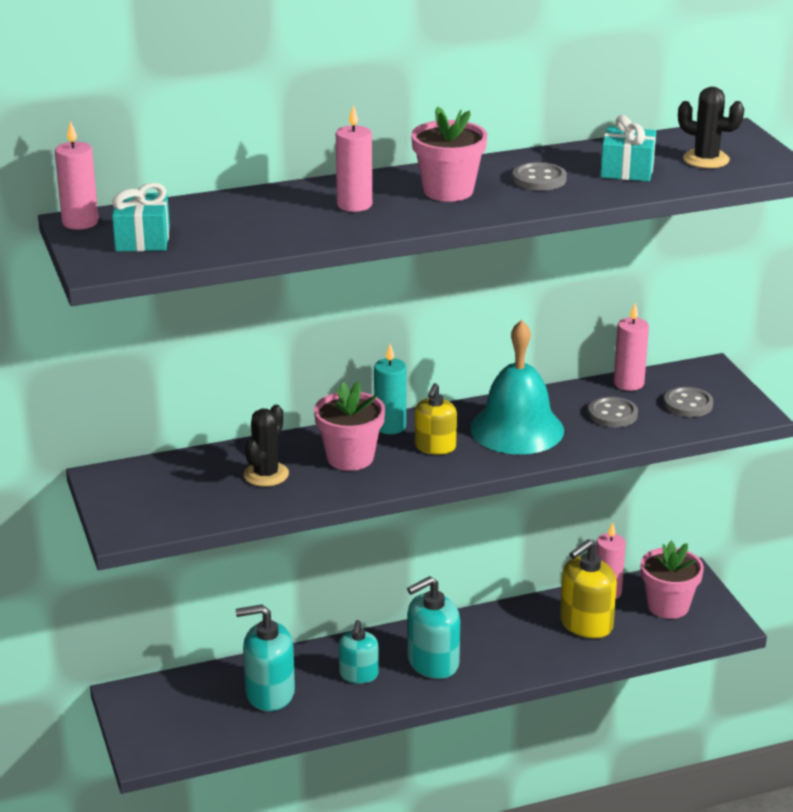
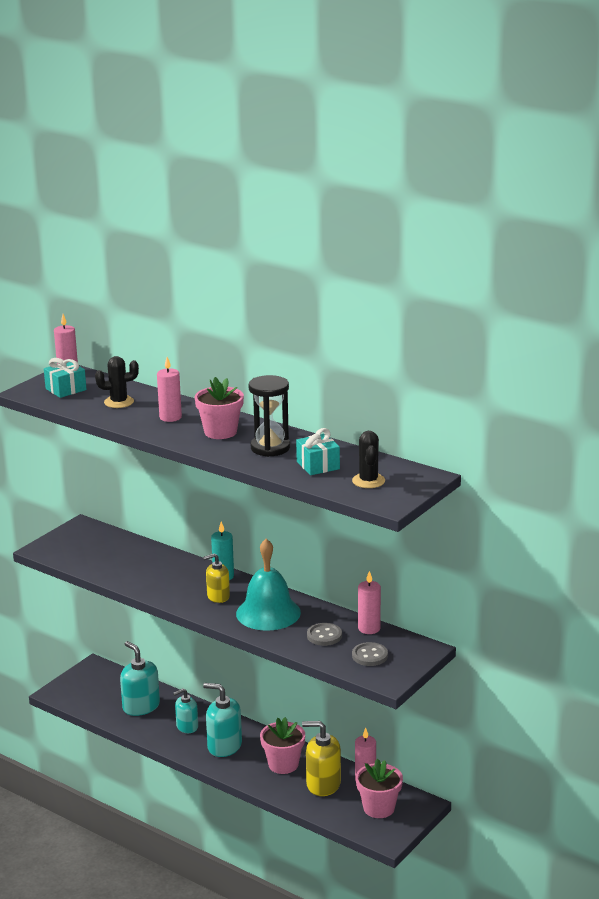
camera: 55 degrees right, 5 degrees down
black cactus [243,405,289,487] -> black cactus moved to [95,356,139,408]
pink flower pot [314,381,385,471] -> pink flower pot moved to [260,717,305,774]
grey button [513,162,567,191] -> black hourglass [249,375,290,457]

